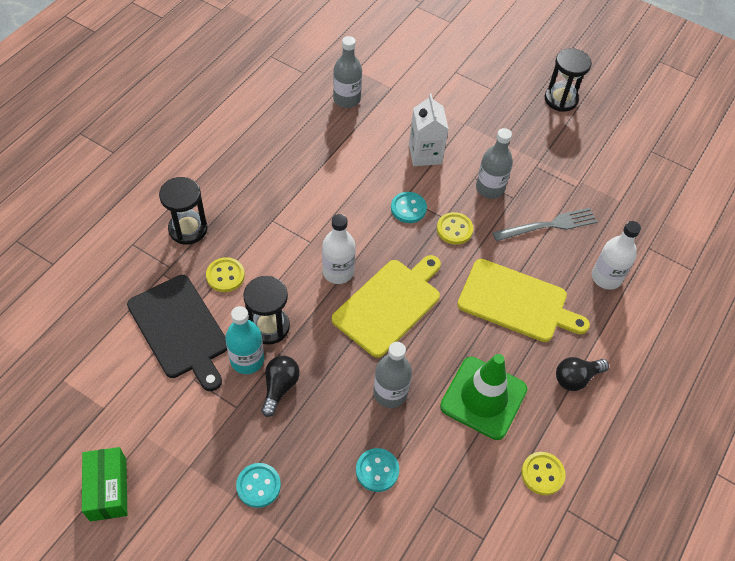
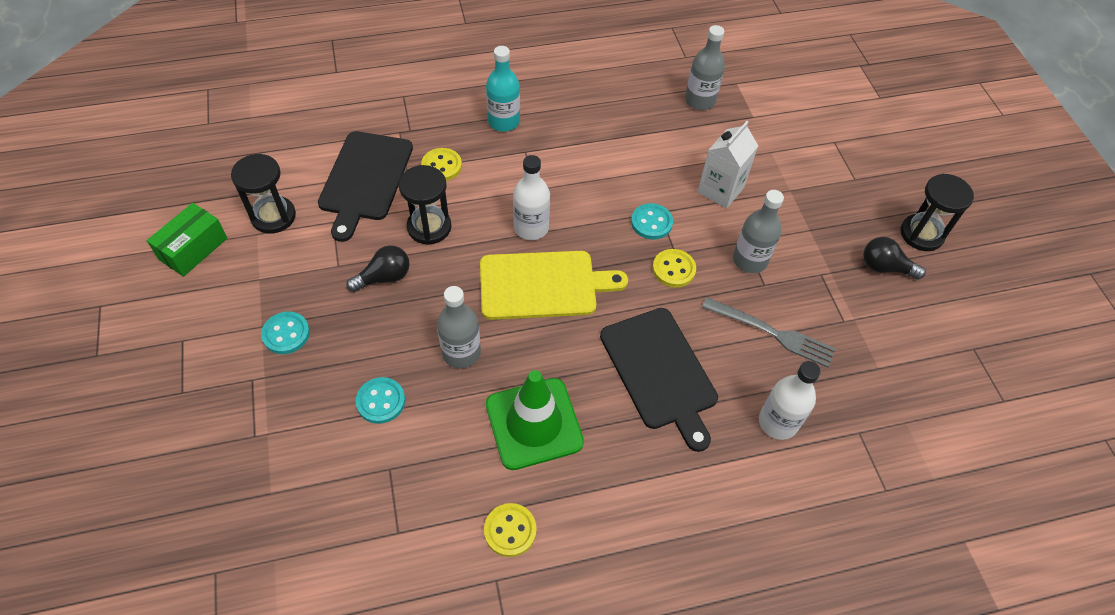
camera: 45 degrees right, 0 degrees up
black hourglass [159,177,207,245] -> black hourglass moved to [231,154,296,234]
turquoise bottle [225,306,264,374] -> turquoise bottle moved to [486,46,520,131]
yellow cutting board [457,259,590,342] -> black cutting board [600,308,718,452]
black light bulb [556,357,609,391] -> black light bulb moved to [863,237,926,280]

